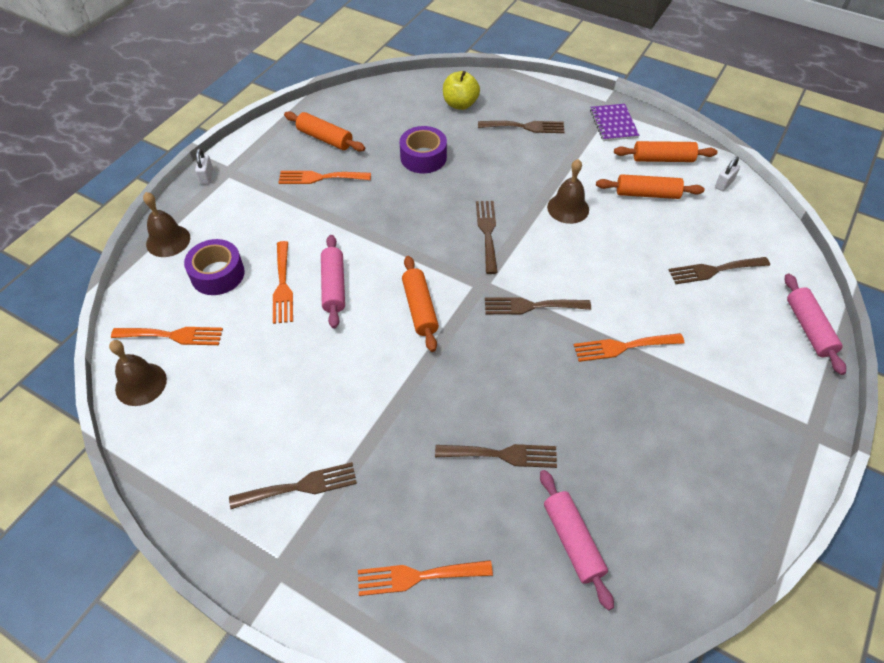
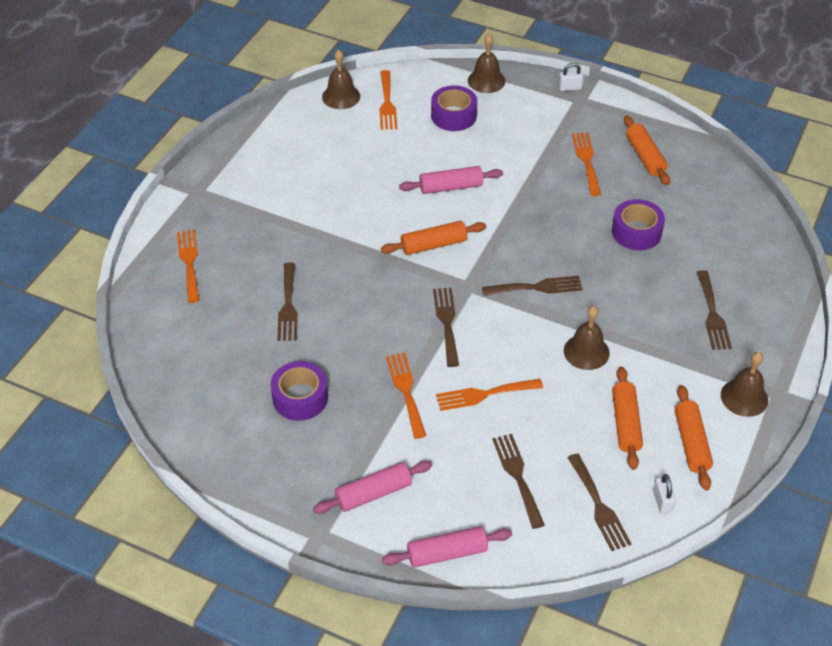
camera: 85 degrees right, 5 degrees down
brown fork [229,462,357,509] -> brown fork moved to [567,454,632,551]
orange fork [273,241,293,324] -> orange fork moved to [436,379,543,411]
orange rolling pin [284,111,365,151] -> orange rolling pin turned 45 degrees counterclockwise [624,115,670,185]
yellow apple [443,71,480,110] -> none
pink rolling pin [540,470,614,610] -> pink rolling pin moved to [313,460,433,514]
purple notebook [590,104,639,141] -> brown bell [721,352,768,417]
white padlock [715,157,740,191] -> white padlock turned 45 degrees clockwise [653,474,676,514]
none -> purple tape [271,361,328,421]

